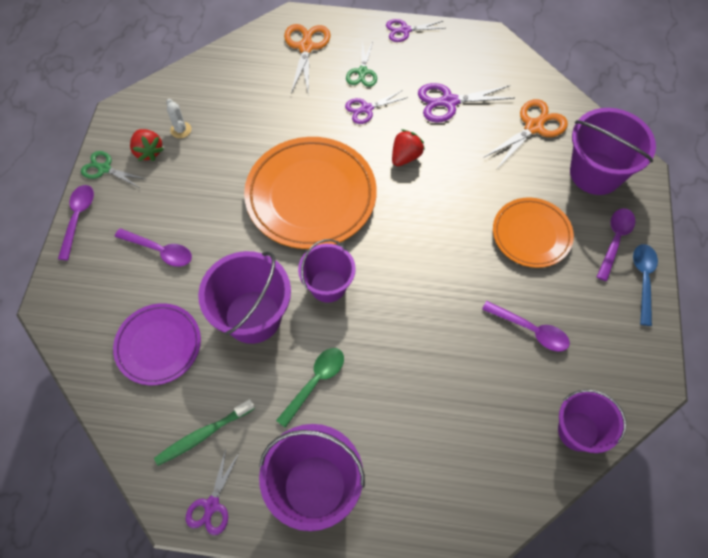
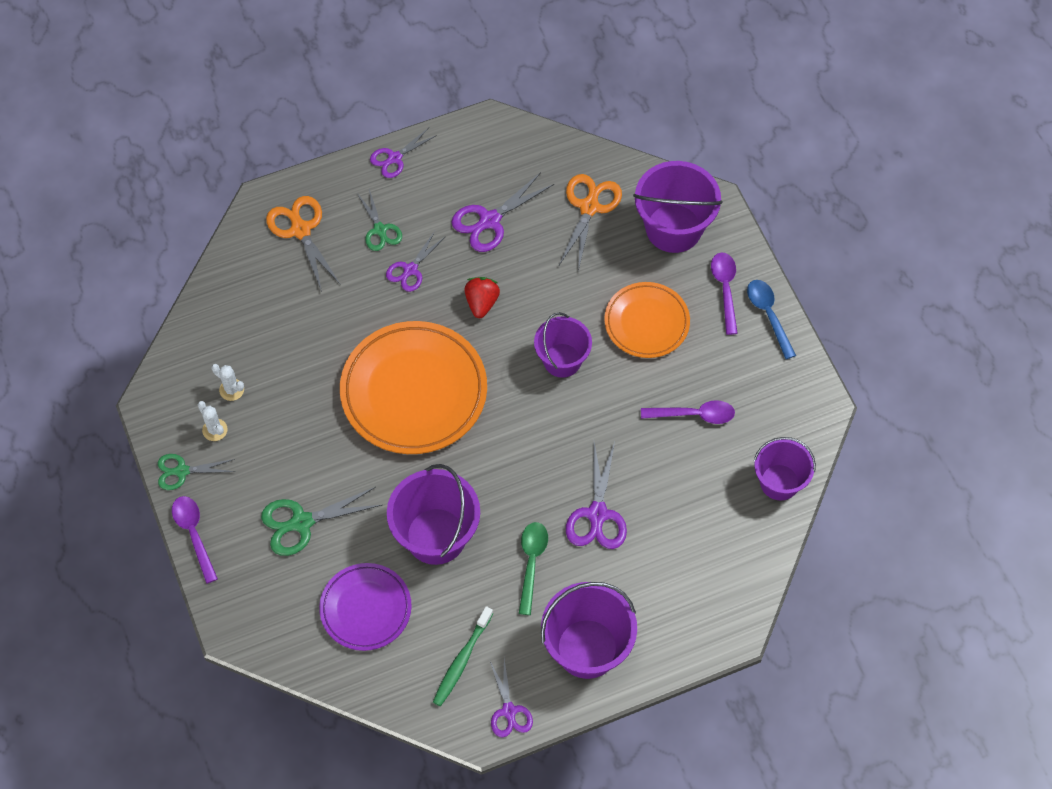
camera: 30 degrees left, 0 degrees up
purple spoon [115,228,192,267] -> green scissors [261,487,382,556]
red strawberry [130,129,164,161] -> white cactus [198,401,227,441]
purple bucket [298,239,356,303] -> purple bucket moved to [534,312,592,378]
none -> purple scissors [566,442,627,549]

